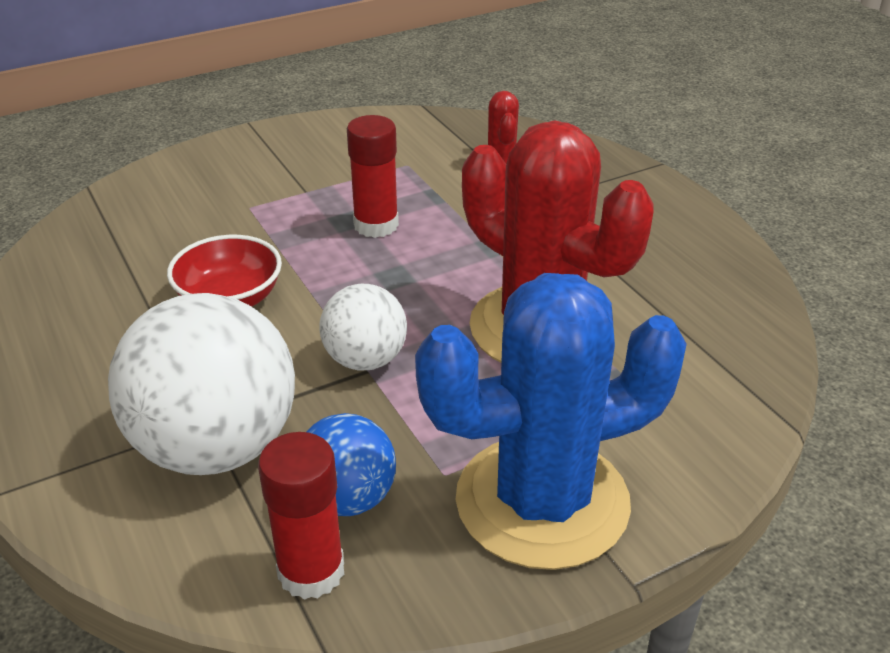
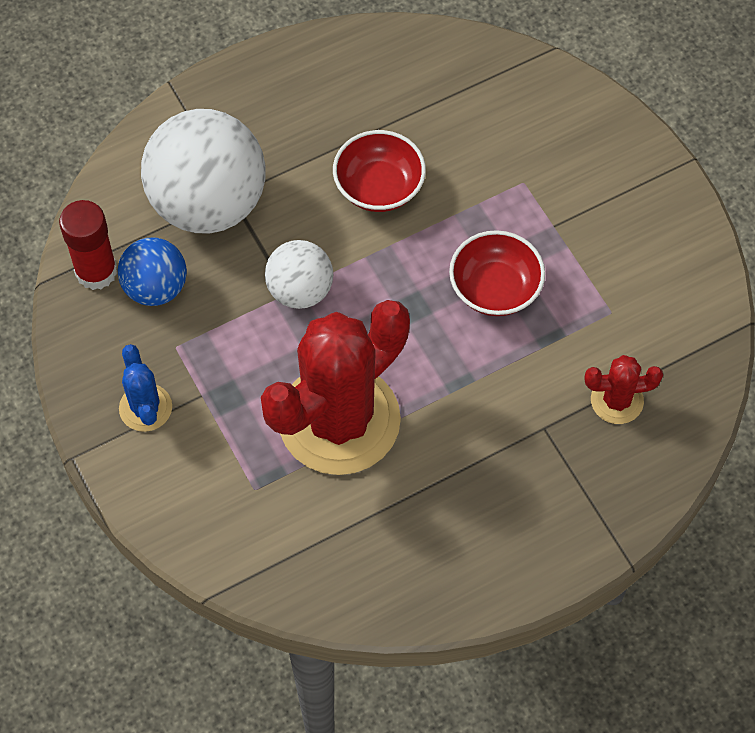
camera: 90 degrees right, 25 degrees up
red glue stick [347,115,399,238] -> red bowl [449,230,545,316]
blue cactus [415,273,687,570] -> blue cactus [119,344,172,432], size x0.44

